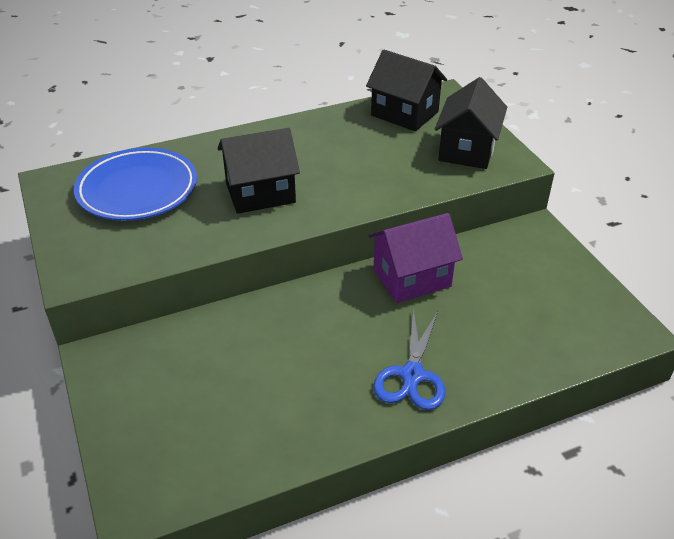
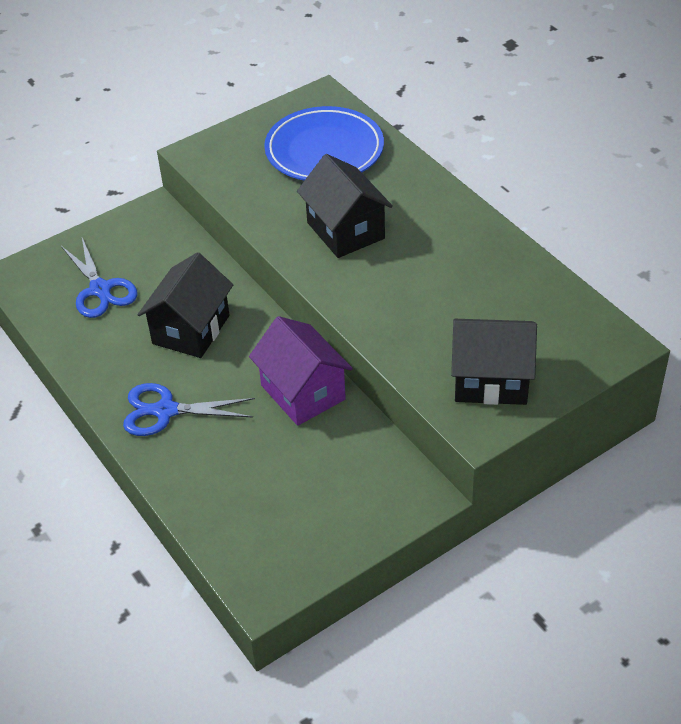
camera: 80 degrees right, 5 degrees up
black house [366,49,447,131] -> black house moved to [138,252,233,358]
none -> blue scissors [61,238,138,318]

